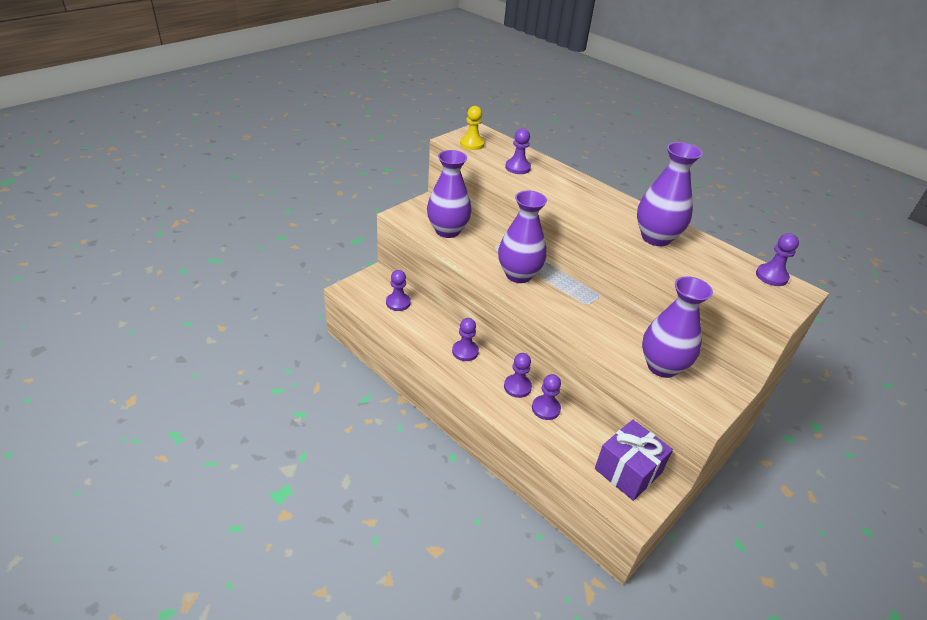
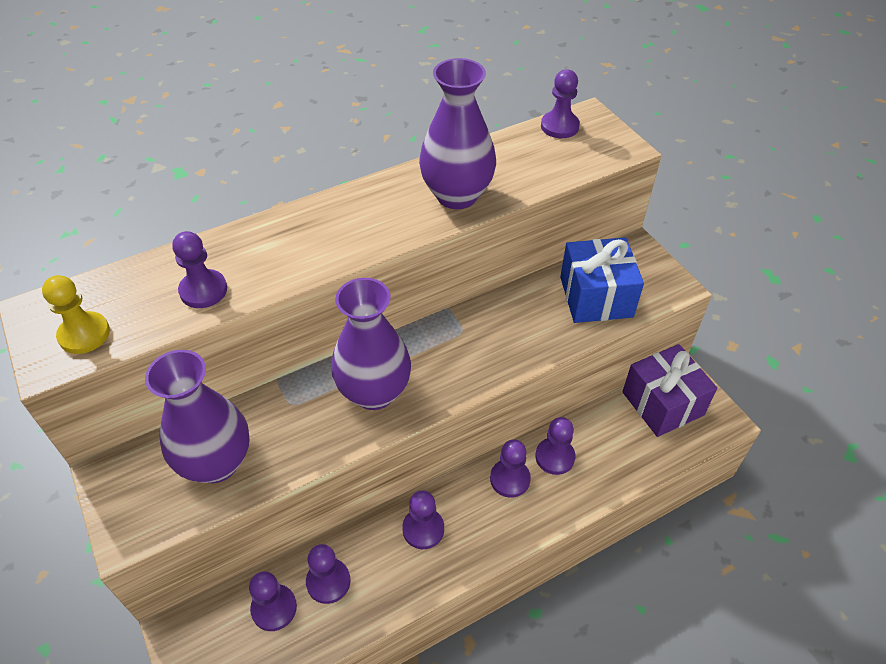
camera: 70 degrees left, 10 degrees up
purple vase [642,276,713,378] -> blue gift [560,237,644,323]
none -> purple pawn [306,544,351,604]

